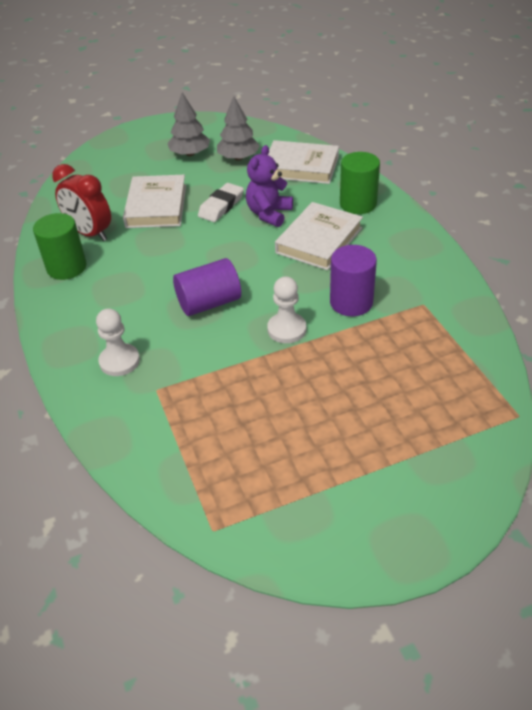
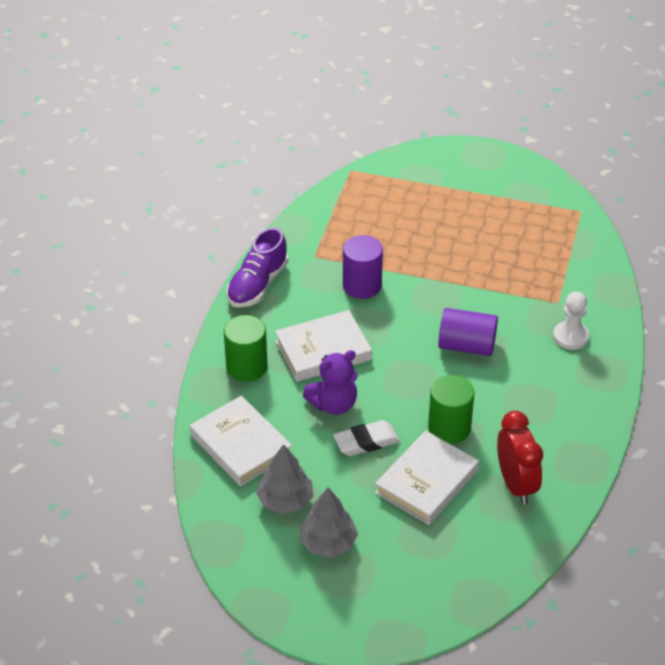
camera: 145 degrees left, 0 degrees up
green cylinder [33,213,87,280] -> green cylinder moved to [428,375,475,444]
white pawn [267,276,306,343] -> none
none -> purple shoe [226,227,289,308]

